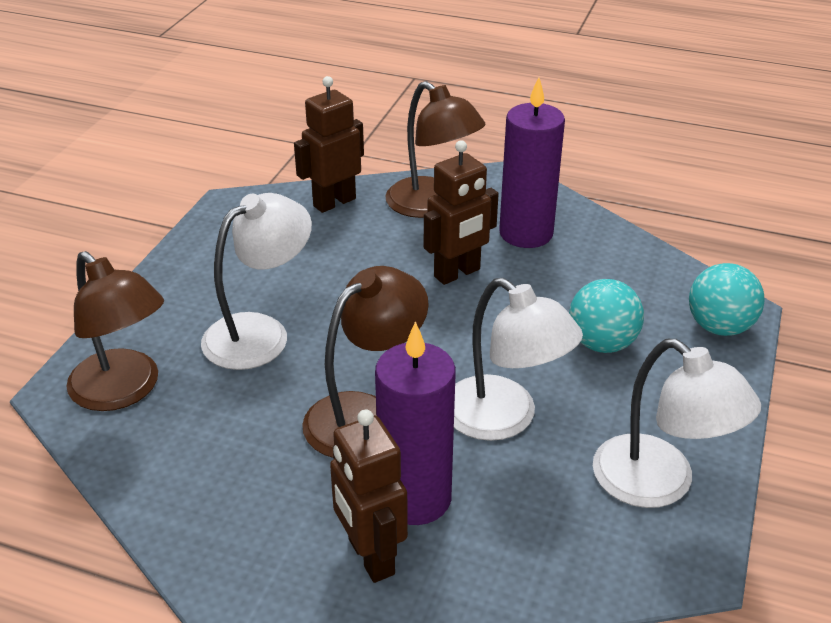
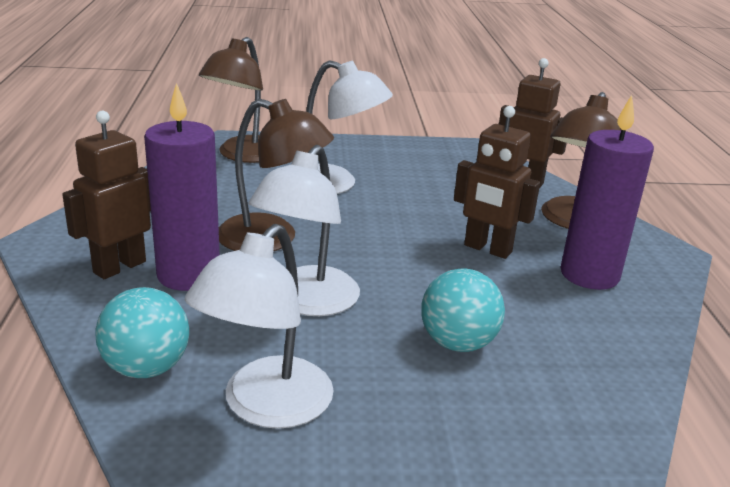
camera: 65 degrees right, 10 degrees down
turquoise ball [689,263,765,336] -> turquoise ball moved to [95,287,189,378]

